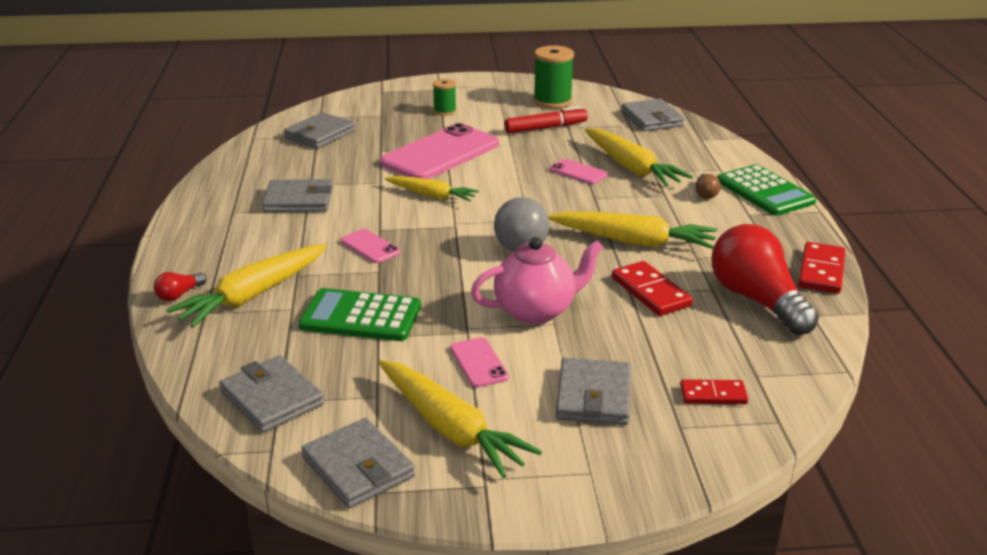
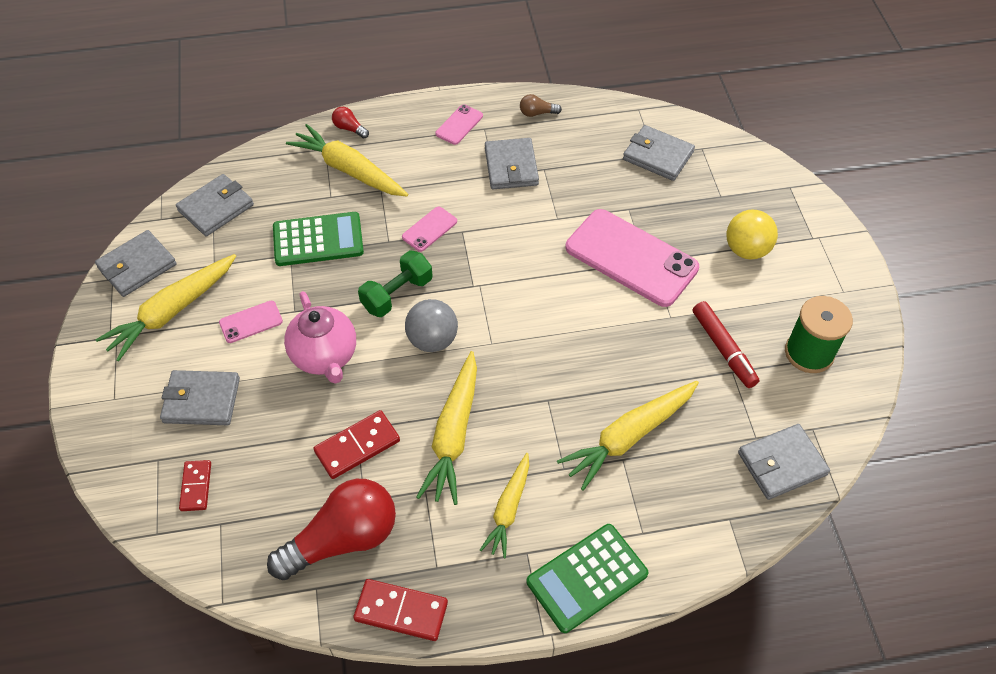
camera: 85 degrees right, 25 degrees up
green calculator [299,288,421,341] -> green calculator turned 75 degrees clockwise [273,212,364,266]
yellow carrot [385,176,479,201] -> yellow carrot moved to [480,453,529,558]
green spool [433,79,456,116] -> yellow ball [727,210,778,259]
pink phone [550,159,608,184] -> pink phone moved to [435,104,483,145]
brown light bulb [695,173,721,199] -> brown light bulb moved to [520,94,562,117]
none -> green dumbbell [358,250,433,317]

